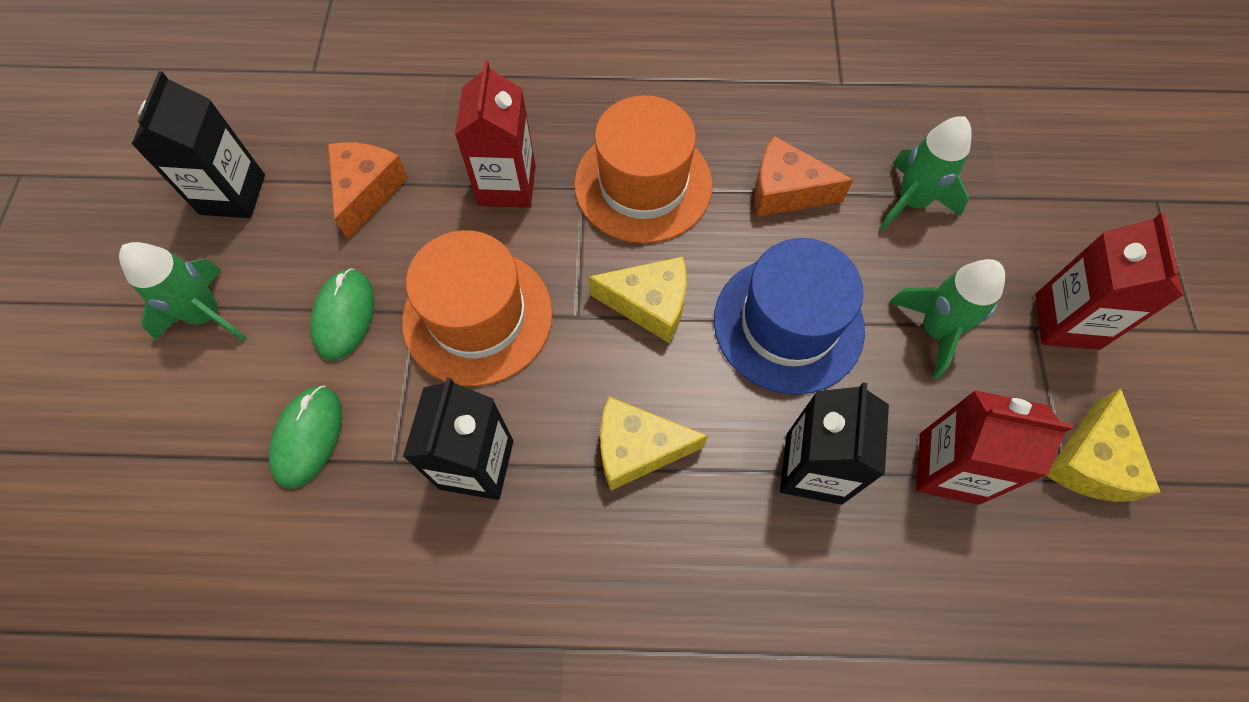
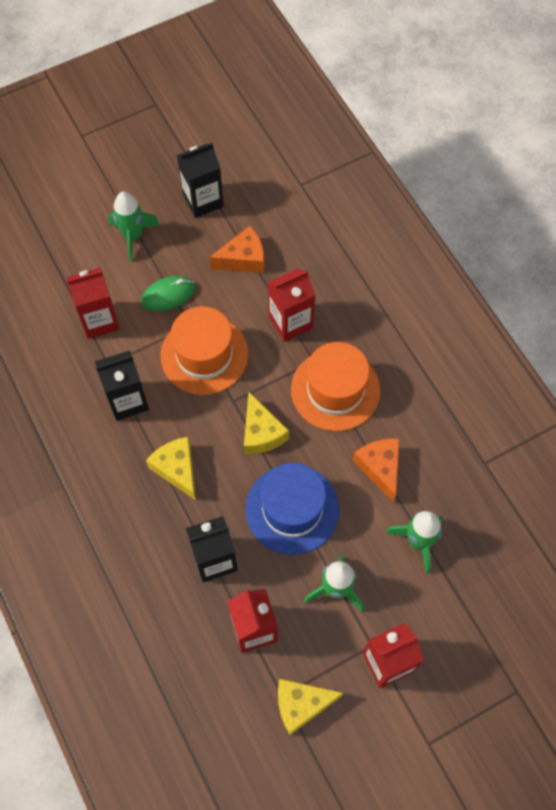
camera: 60 degrees right, 0 degrees up
green mouse [269,386,342,489] -> red carton [67,268,120,339]

